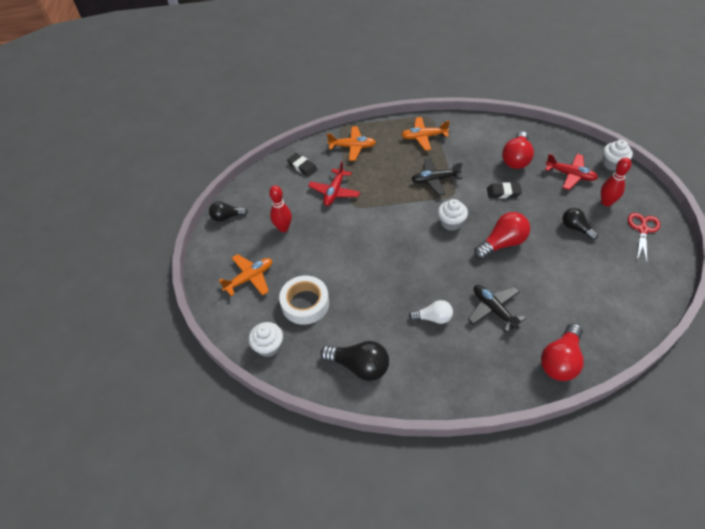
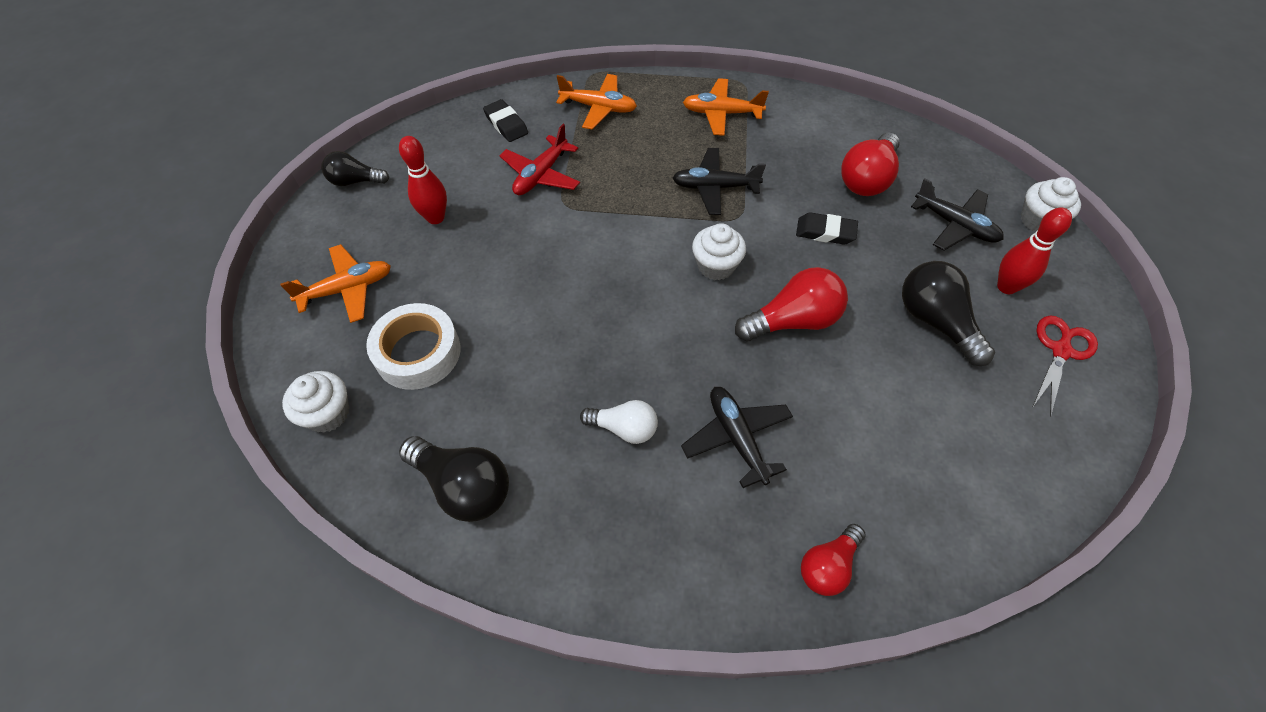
camera: 10 degrees right, 5 degrees up
red light bulb [541,323,584,381] -> red light bulb [801,524,865,596], size x0.64
red plane [545,154,598,190] -> black plane [911,178,1004,251]
black light bulb [562,208,598,240] -> black light bulb [902,261,995,366], size x1.56

